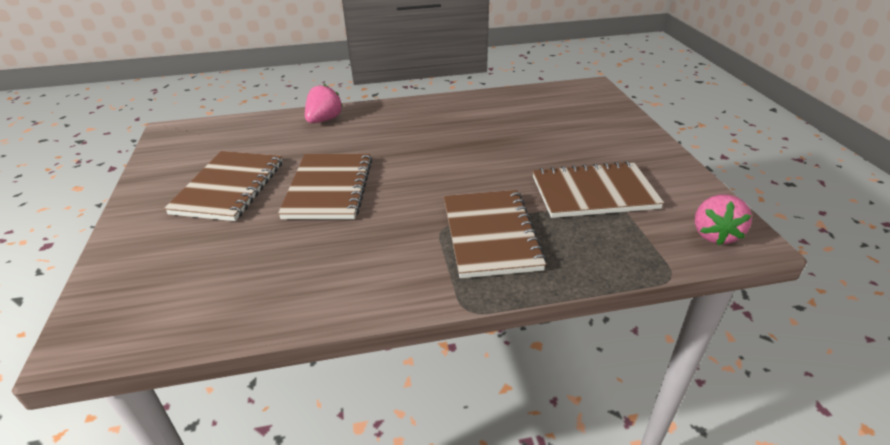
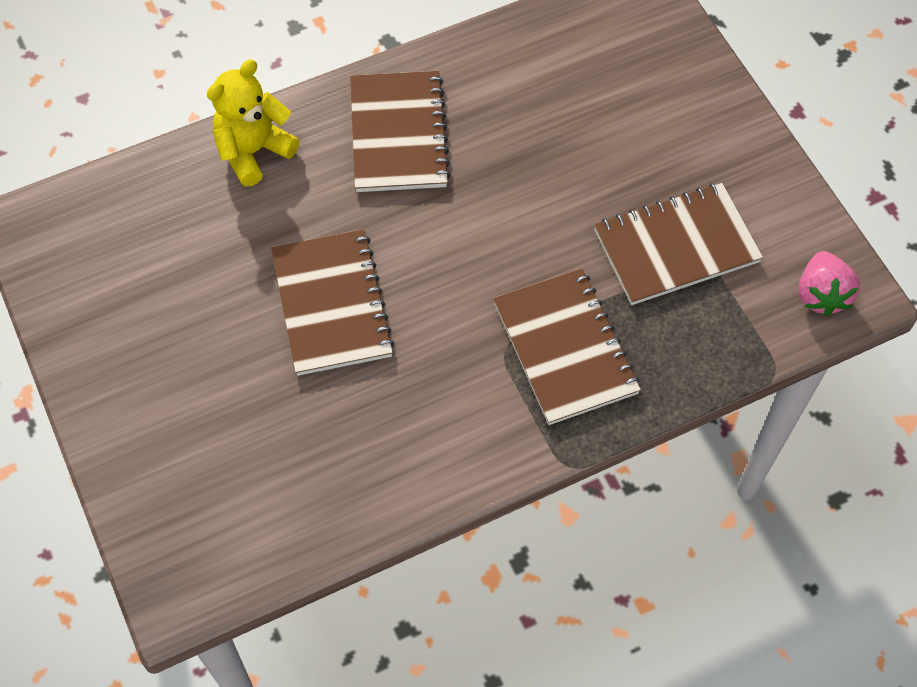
camera: 15 degrees left, 25 degrees up
brown notebook [164,151,282,221] -> brown notebook moved to [350,71,451,192]
pink strawberry [305,84,343,123] -> yellow teddy bear [207,60,300,187]

